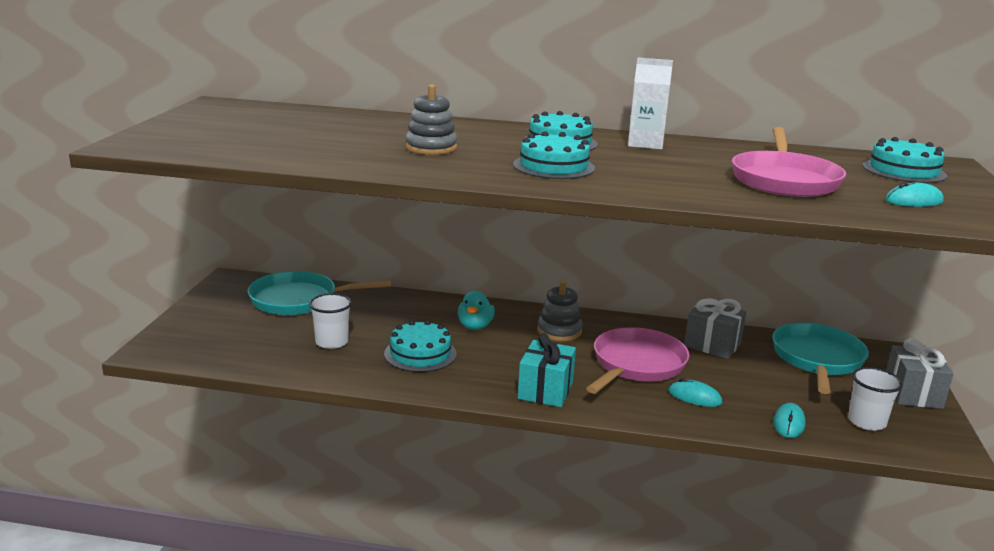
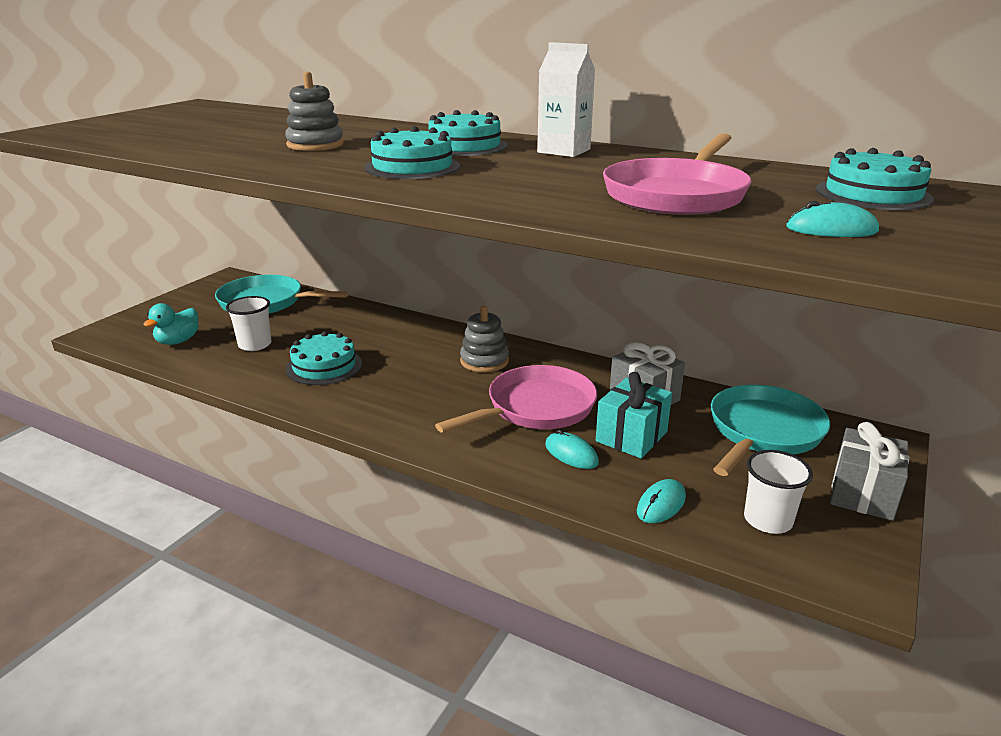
camera: 20 degrees right, 5 degrees up
turquoise duck [458,290,495,330] -> turquoise duck moved to [143,303,199,345]
turquoise gift [518,333,576,407] -> turquoise gift moved to [596,372,672,459]

